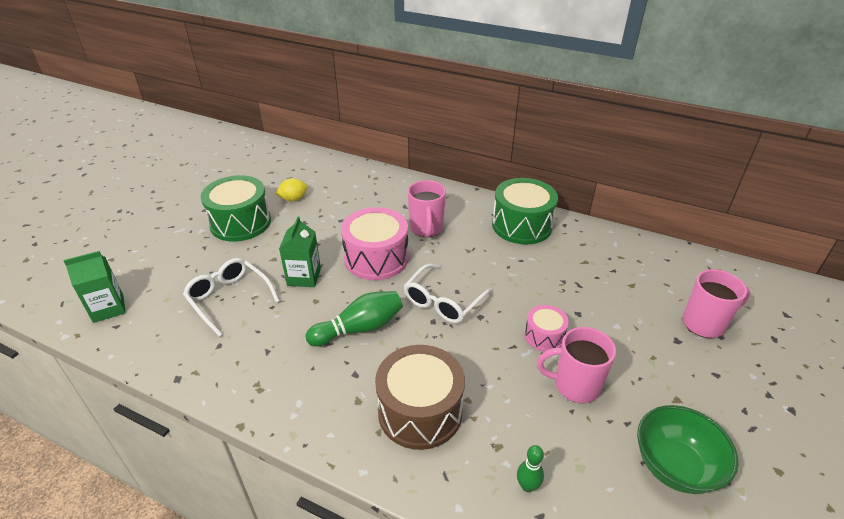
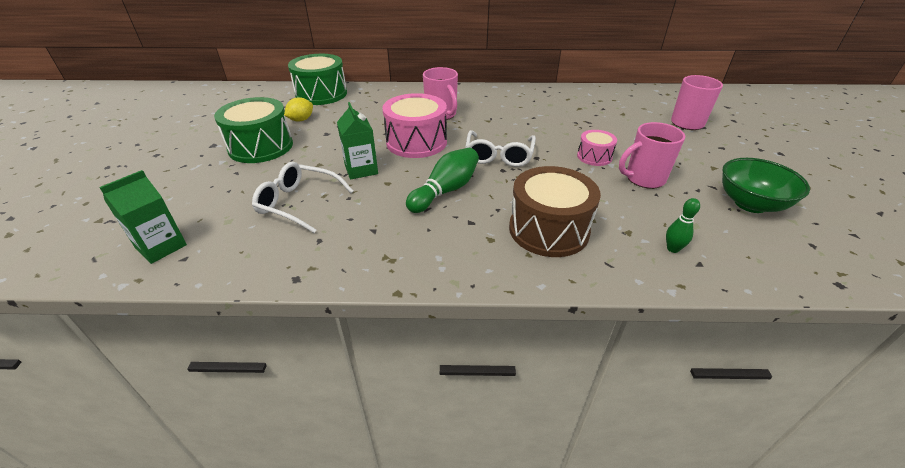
camera: 25 degrees left, 0 degrees up
green drum [492,178,558,244] -> green drum moved to [288,54,347,105]

